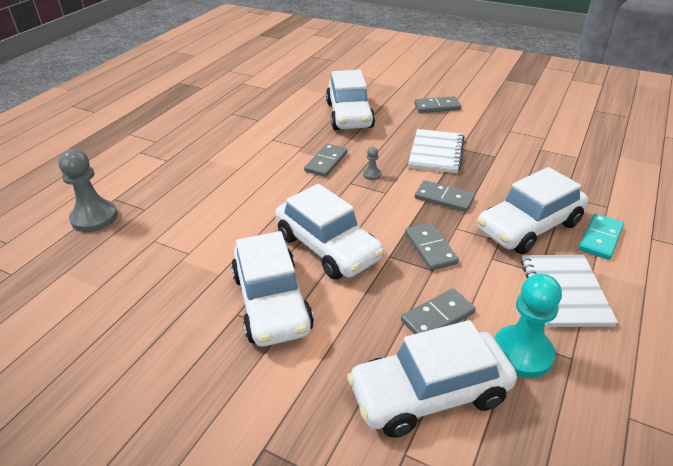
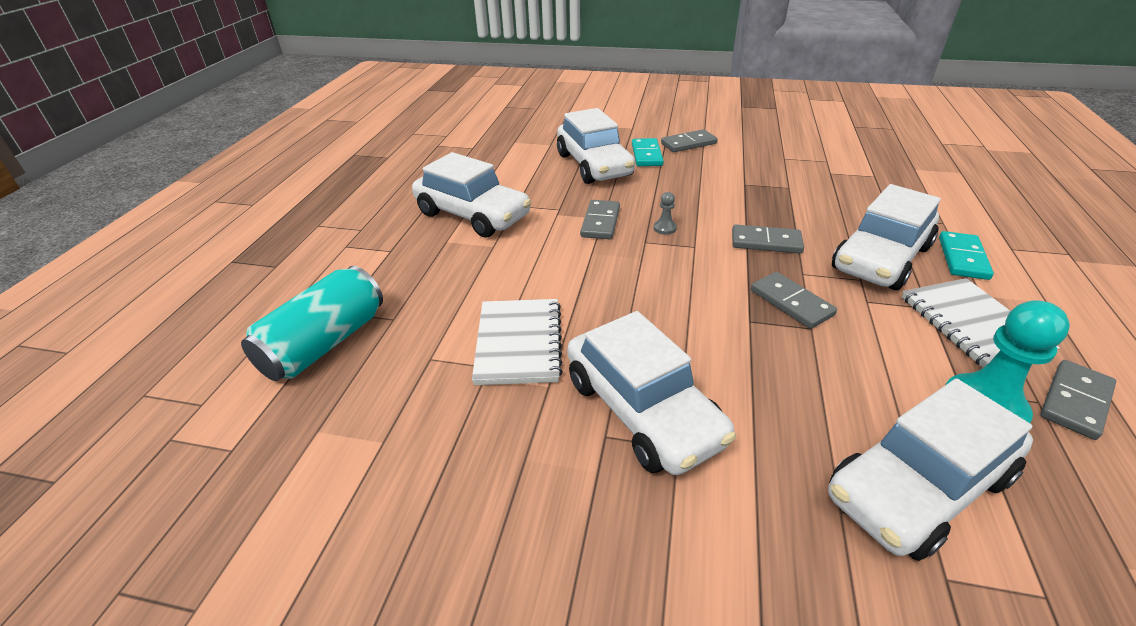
camera: 15 degrees left, 0 degrees up
grey pawn [58,149,118,232] -> turquoise can [241,266,383,381]
white car [275,184,384,280] -> white car moved to [412,152,531,237]
grey domino [401,288,476,334] -> grey domino moved to [1040,360,1116,440]
white notebook [408,129,465,173] -> white notebook moved to [472,299,563,385]
none -> turquoise domino [632,138,664,166]

